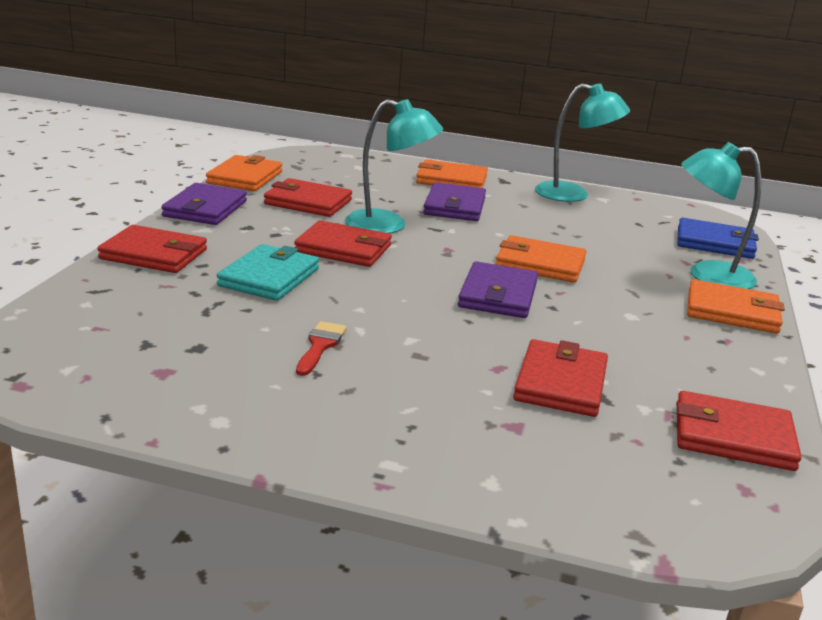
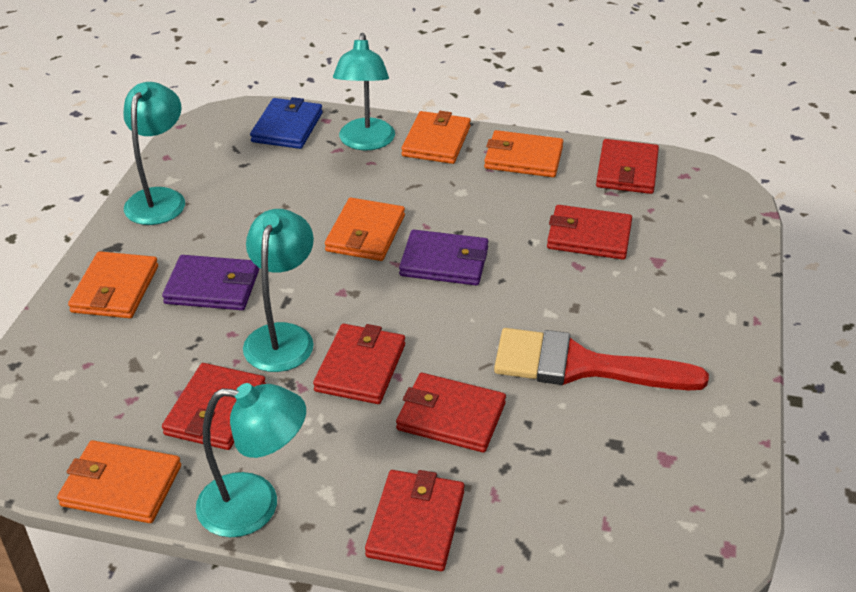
camera: 90 degrees left, 15 degrees up
purple wallet [161,183,247,225] -> turquoise lamp [196,383,306,537]
turquoise wallet [217,244,319,301] -> red wallet [396,373,506,453]
red brush [296,321,347,376] -> red brush [494,328,709,390], size x2.31
none -> orange wallet [484,130,563,177]

